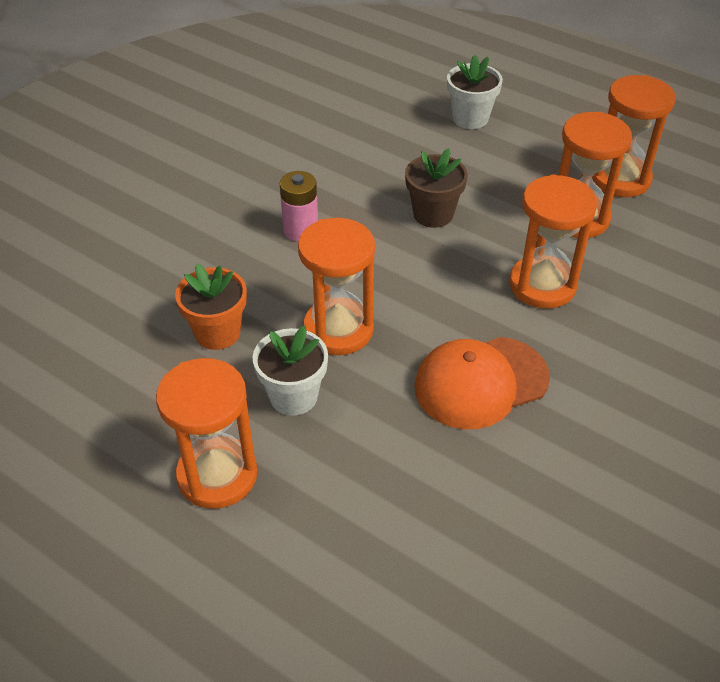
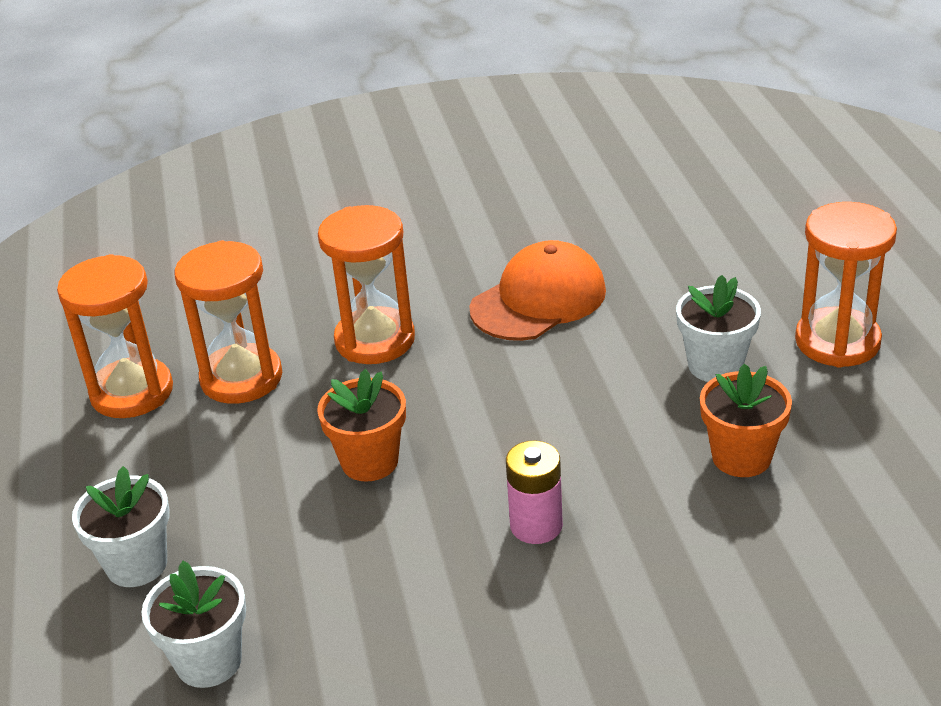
camera: 135 degrees left, 10 degrees down
orange hourglass [298,218,375,355] -> none
brown flower pot [405,148,468,228] -> orange flower pot [317,369,406,482]
orange cap [414,337,550,429] -> orange cap turned 60 degrees counterclockwise [469,240,606,341]
none -> white flower pot [141,561,246,688]

